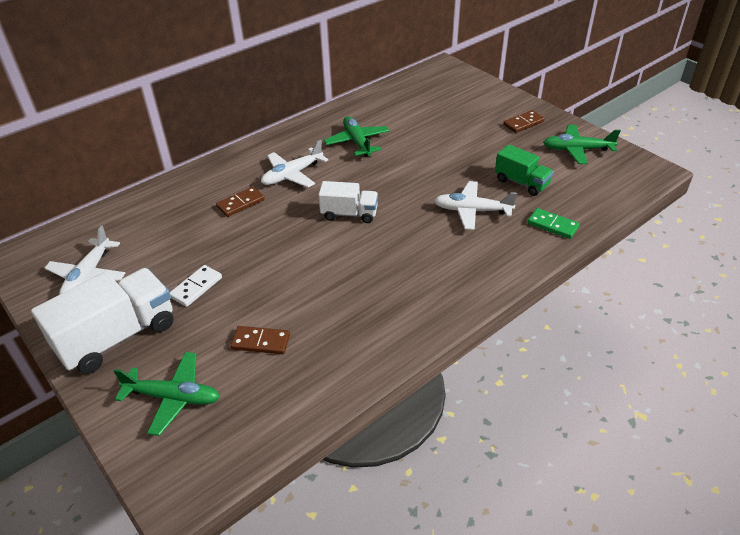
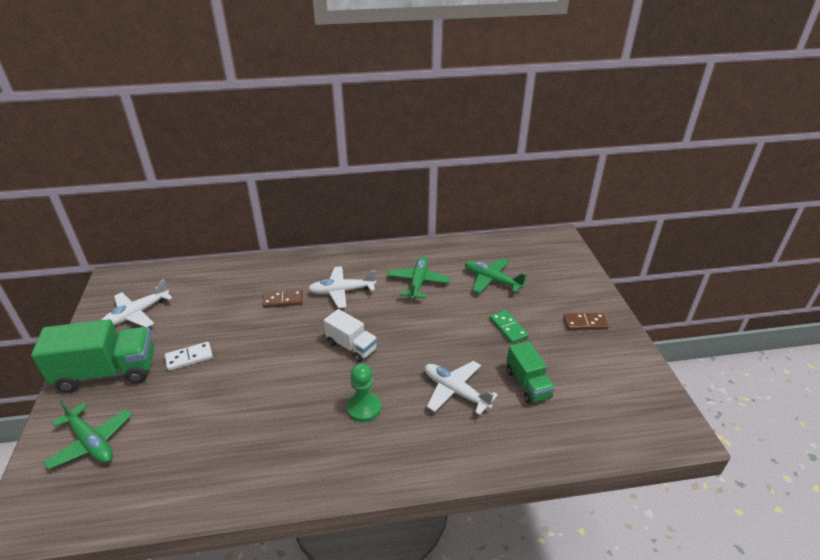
camera: 30 degrees right, 5 degrees down
white truck [31,268,174,374] -> green truck [31,319,154,393]
brown domino [231,326,290,354] -> none
green domino [527,208,580,239] -> green domino moved to [490,310,529,344]
green plane [543,125,621,164] -> green plane moved to [465,258,527,293]
none -> green pawn [347,363,381,422]

